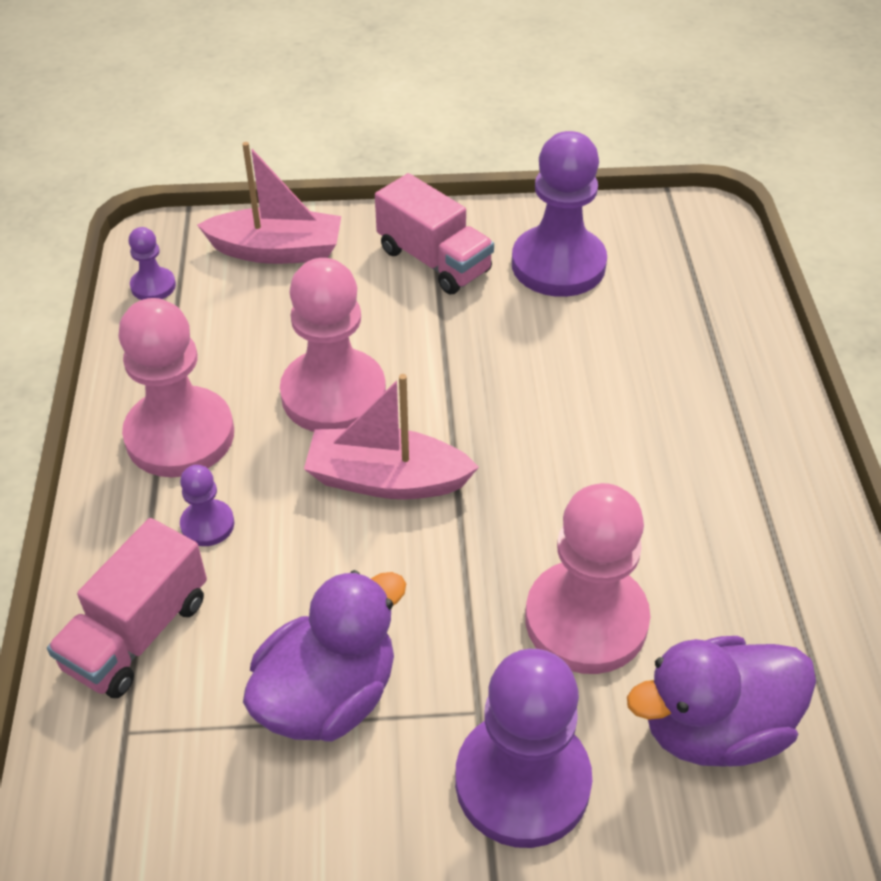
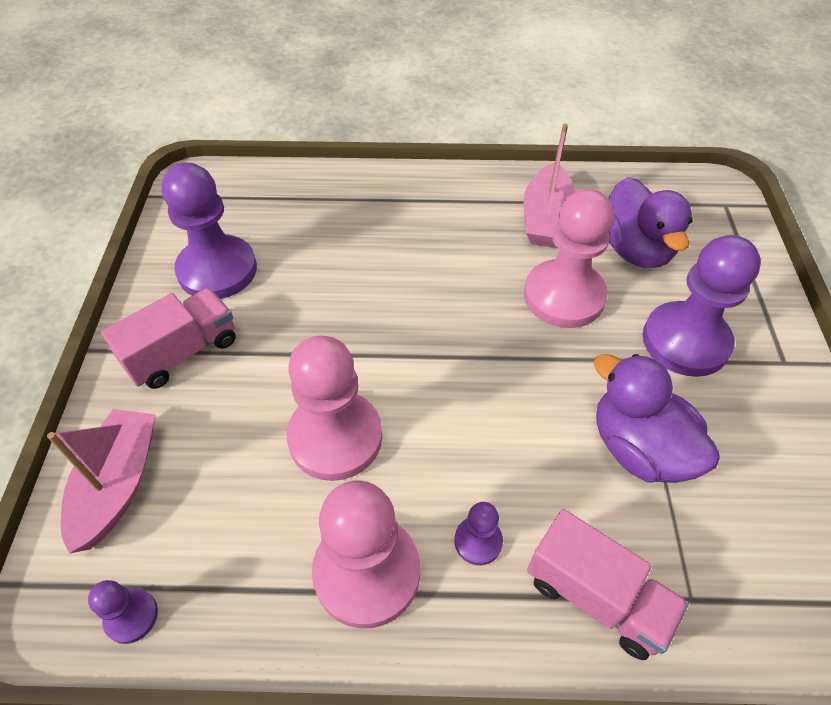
camera: 85 degrees left, 5 degrees up
pink boat [304,374,479,499] -> pink boat moved to [524,124,576,247]

